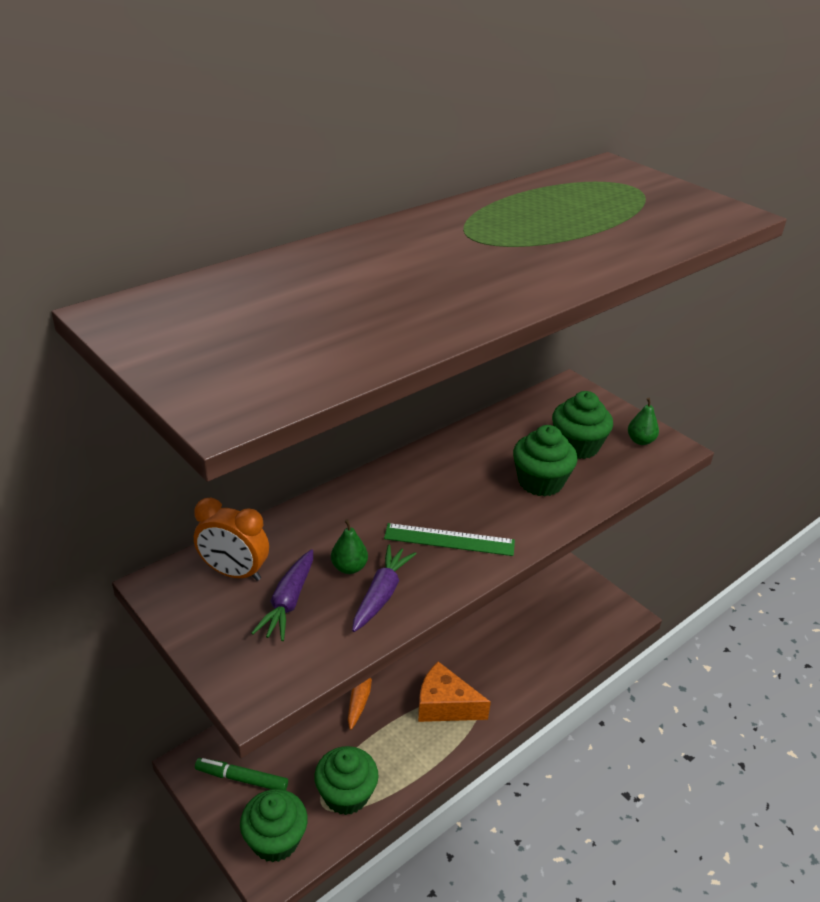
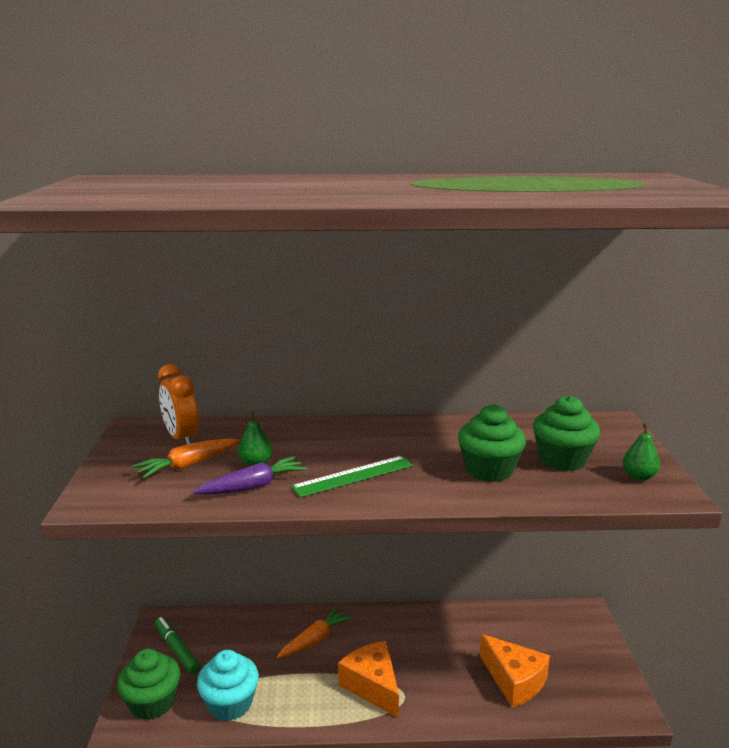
camera: 40 degrees right, 15 degrees down
purple carrot [251,549,313,641] -> orange carrot [132,439,239,479]
green cupcake [314,746,379,815] -> turquoise cupcake [197,650,259,721]
green ruler [384,523,515,556] -> green ruler turned 75 degrees counterclockwise [291,456,413,498]
none -> orange cheese [480,634,550,708]

